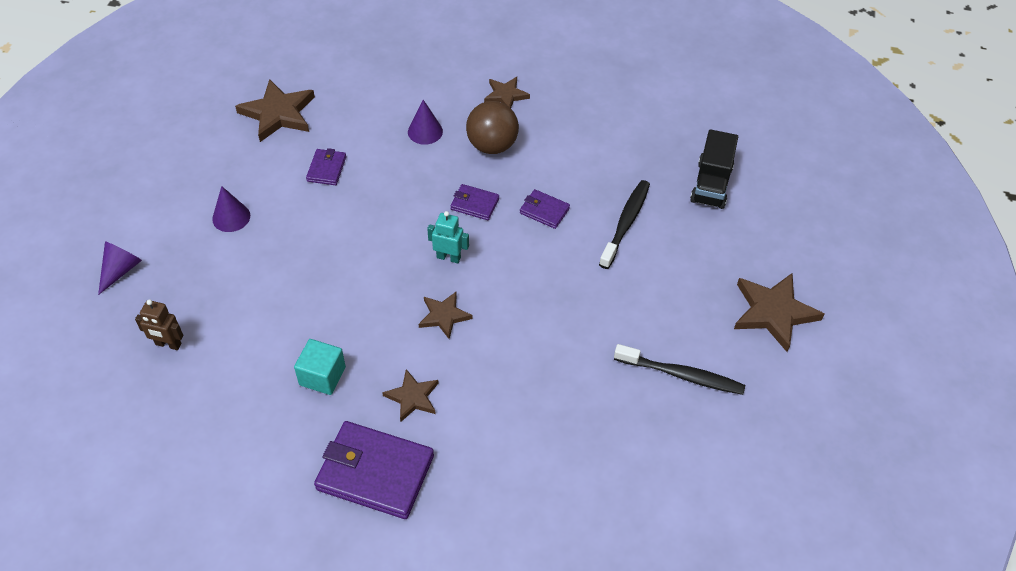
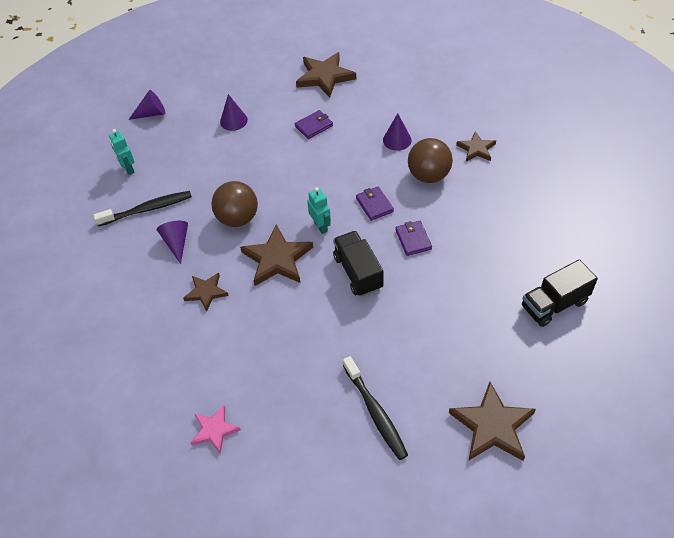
camera: 50 degrees right, 0 degrees up
brown robot [135,299,183,350] -> turquoise robot [109,129,135,175]
turquoise cube [294,339,346,395] -> purple cone [157,221,188,264]
purple wallet [314,421,434,519] -> none
brown star [419,292,473,339] -> brown star [240,224,313,286], size x1.68
black toothbrush [599,180,650,269] -> black toothbrush moved to [94,191,192,226]
none -> pink star [191,405,241,454]
none -> brown ball [211,181,258,227]
none -> black truck [333,231,384,297]

